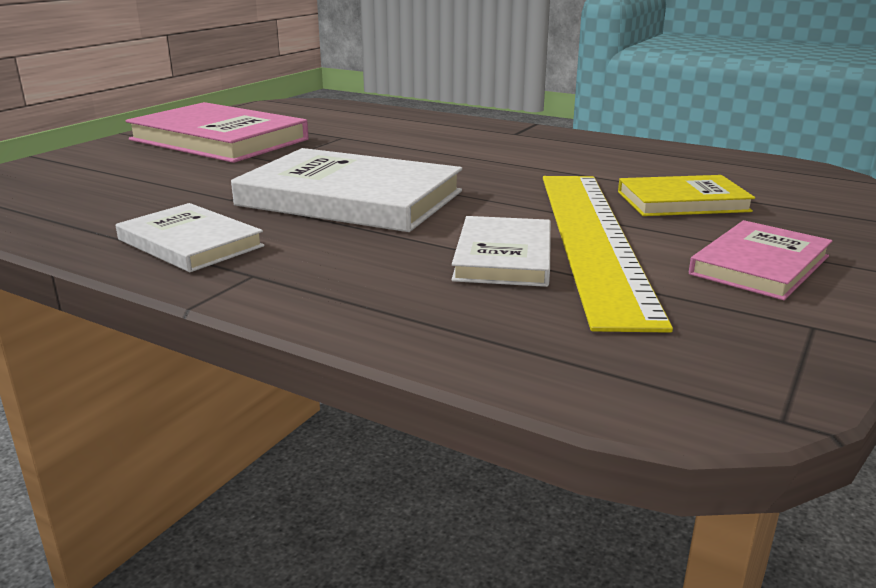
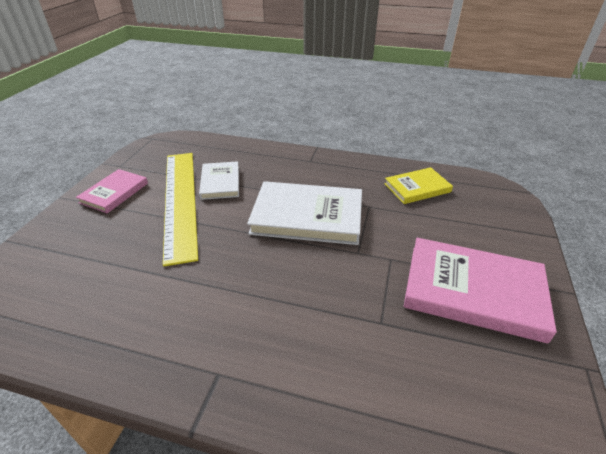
camera: 165 degrees right, 15 degrees up
white book [116,203,264,272] -> none
yellow book [618,175,755,216] -> yellow book moved to [384,167,453,204]

